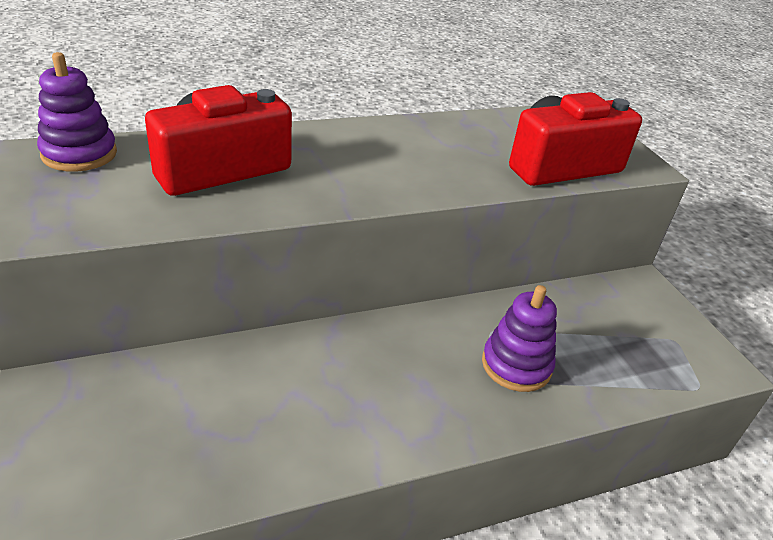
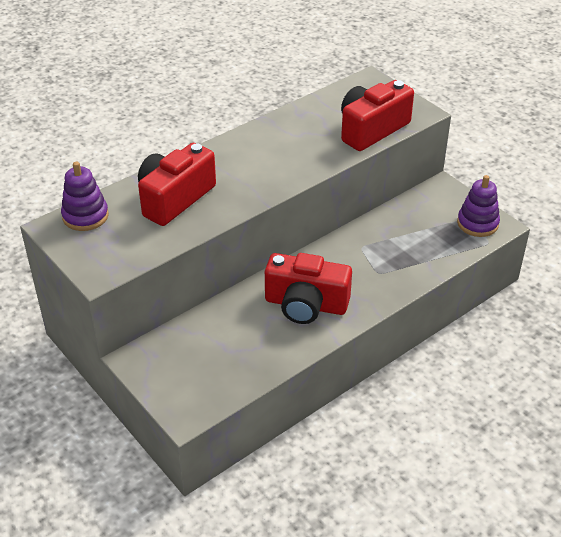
camera: 15 degrees left, 5 degrees up
purple stacking toy [482,285,557,392] -> purple stacking toy moved to [457,175,500,237]
none -> red camera [265,253,352,324]

